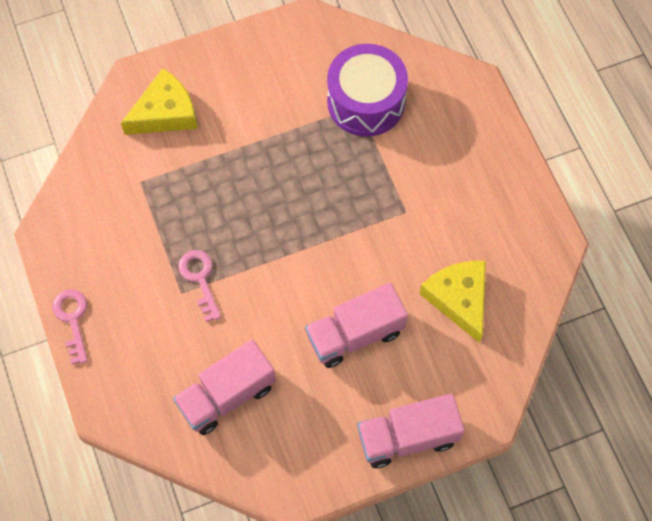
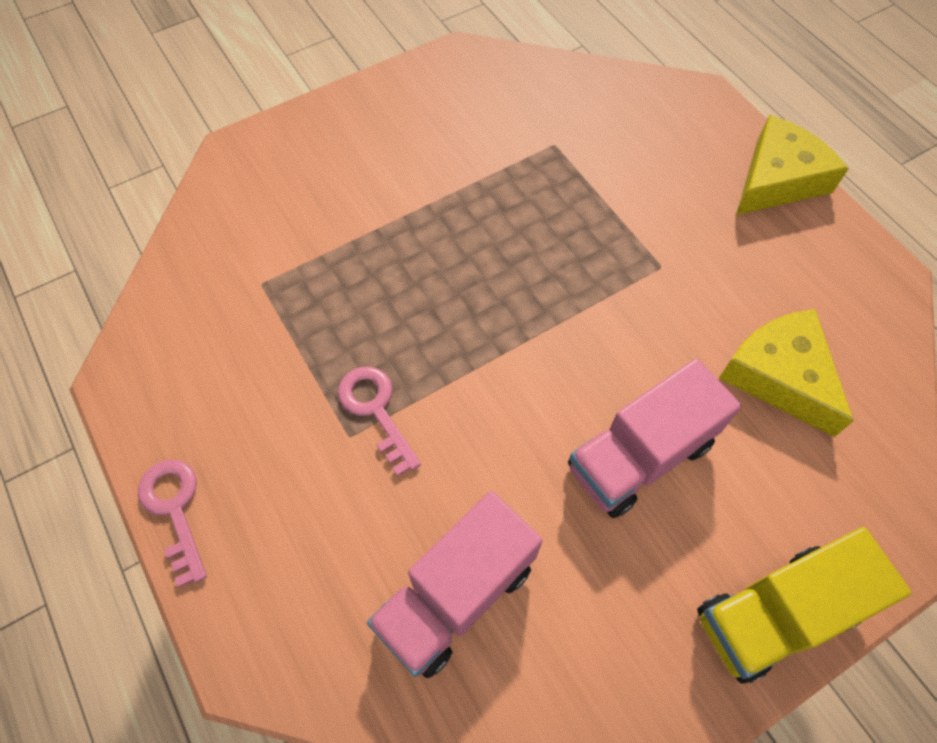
camera: 10 degrees left, 5 degrees down
yellow cheese [121,68,198,135] -> yellow cheese moved to [736,115,849,215]
purple drum [327,44,408,137] -> none
pink truck [357,394,465,468] -> yellow truck [697,527,911,684]

